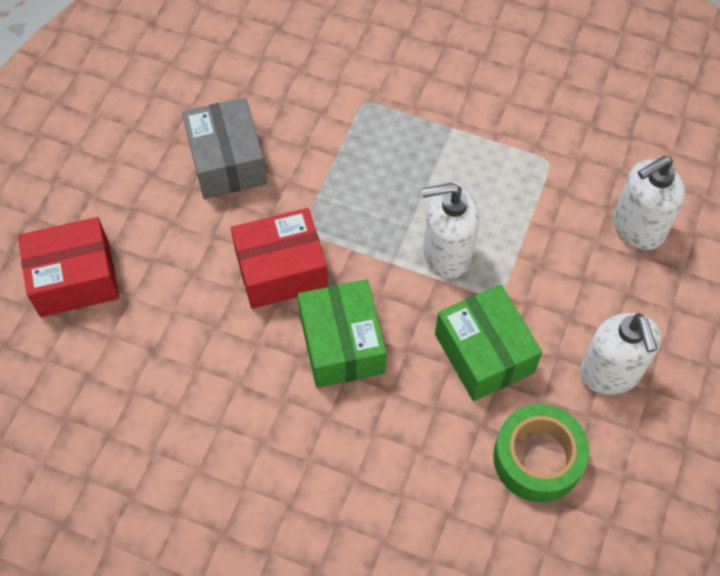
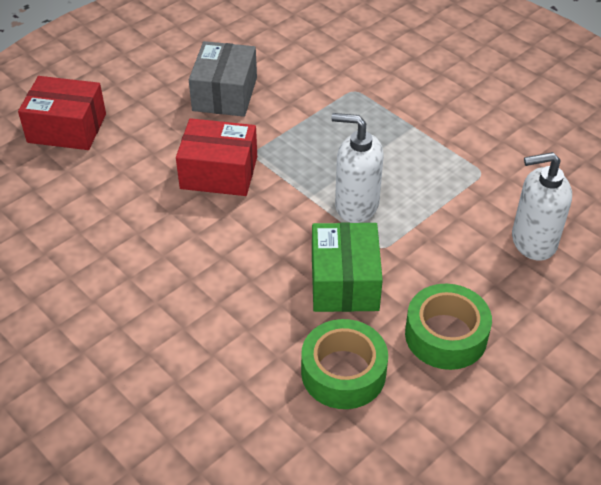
camera: 25 degrees right, 15 degrees down
green box [298,279,387,388] -> none
white soap dispenser [580,313,661,395] -> green tape [405,284,492,370]

